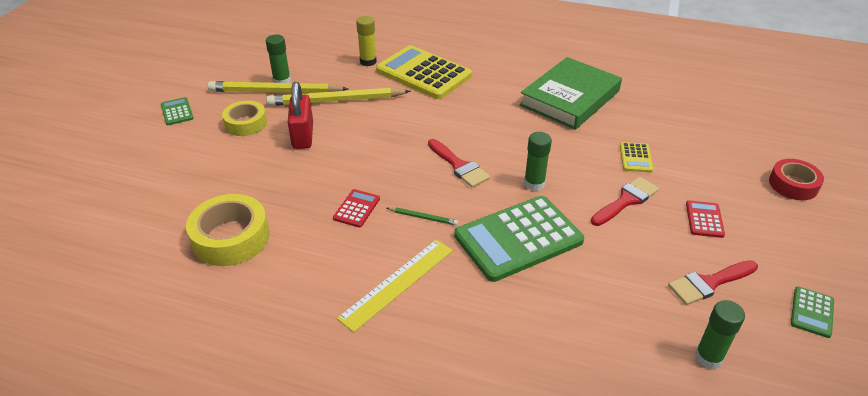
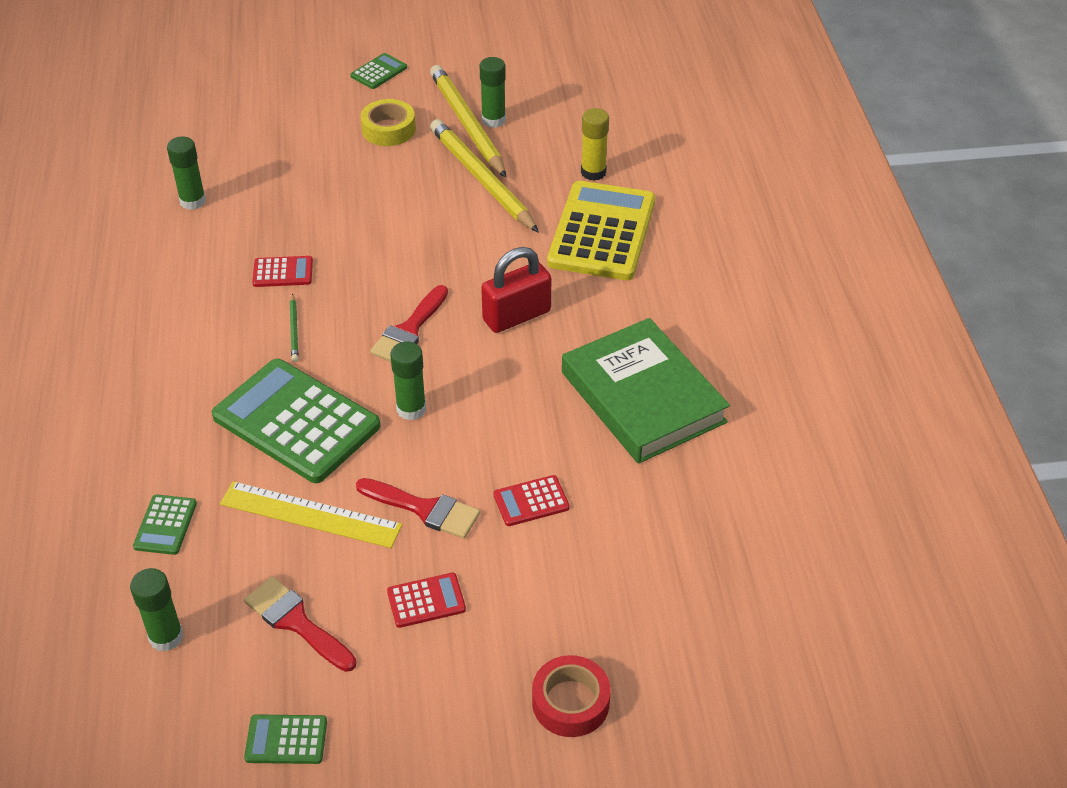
camera: 65 degrees right, 5 degrees up
yellow tape [186,194,270,266] -> green glue stick [167,136,206,210]
red padlock [288,82,313,149] -> red padlock moved to [481,247,551,333]
yellow ruler [337,240,453,332] -> yellow ruler moved to [220,481,402,548]
green book [519,57,622,130] -> green book turned 45 degrees clockwise [562,318,730,464]
yellow calculator [620,142,653,173] -> red calculator [494,475,570,526]
none -> green calculator [133,495,197,555]

